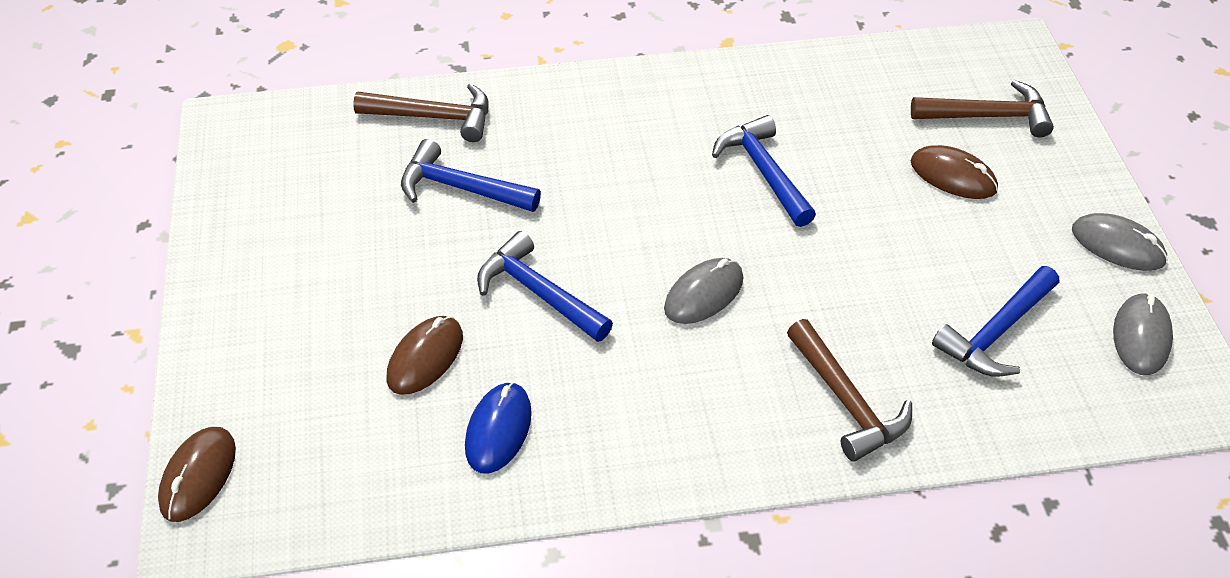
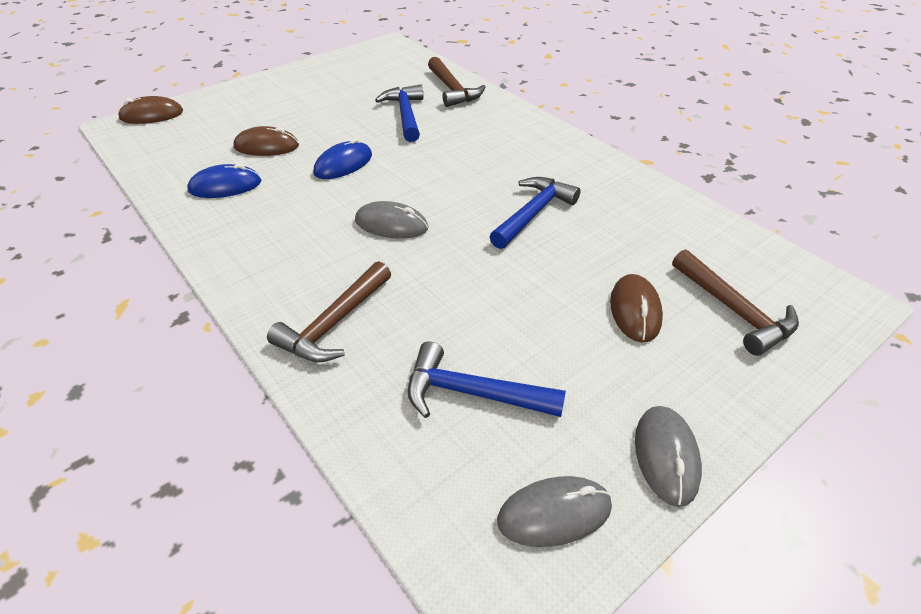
camera: 60 degrees right, 5 degrees down
blue hammer [477,231,613,342] -> blue mouse [314,138,372,179]

